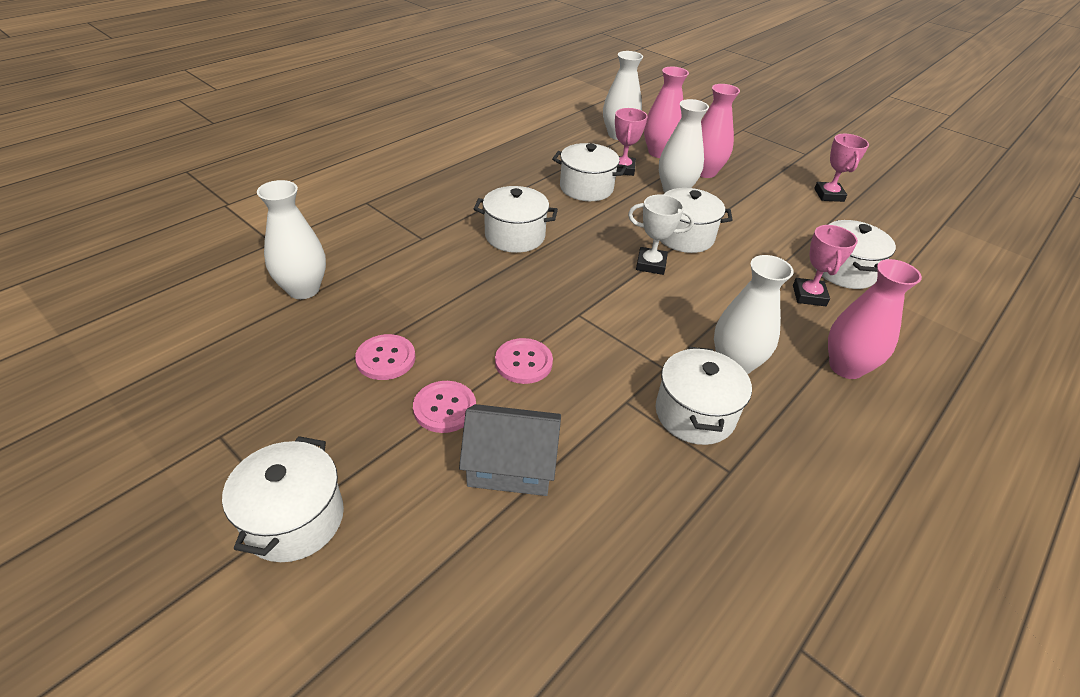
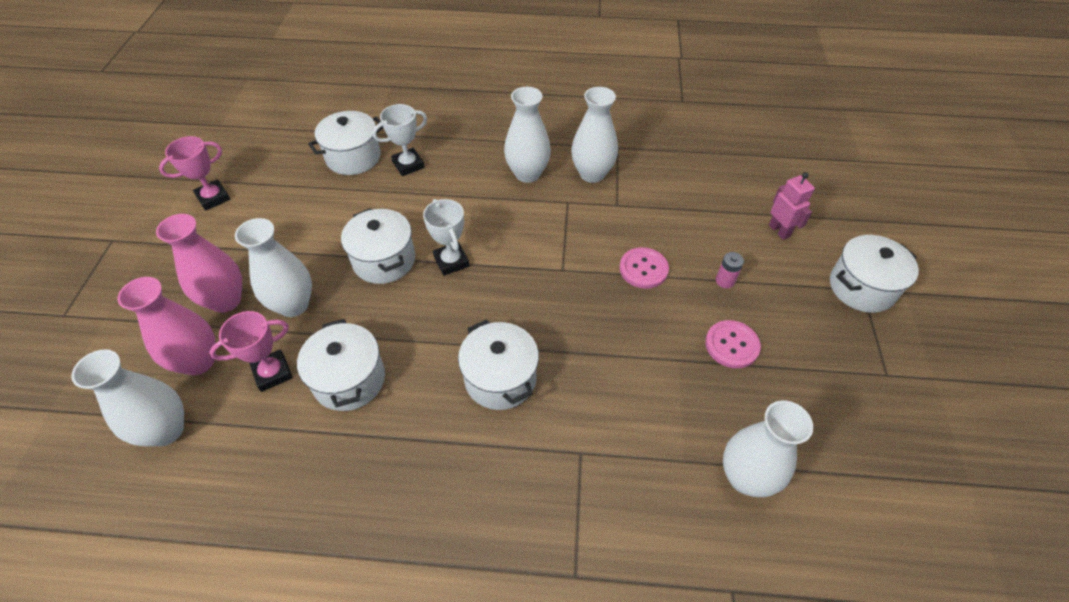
camera: 125 degrees left, 10 degrees up
pink button [413,381,476,433] -> pink battery [716,252,744,288]
grey house [459,404,561,496] -> none
white pot [656,346,752,445] -> white vase [571,87,618,183]
pink trophy [793,225,858,306] -> white trophy [373,104,427,176]
pink vase [828,259,922,379] -> none
none -> pink robot [769,172,815,240]

